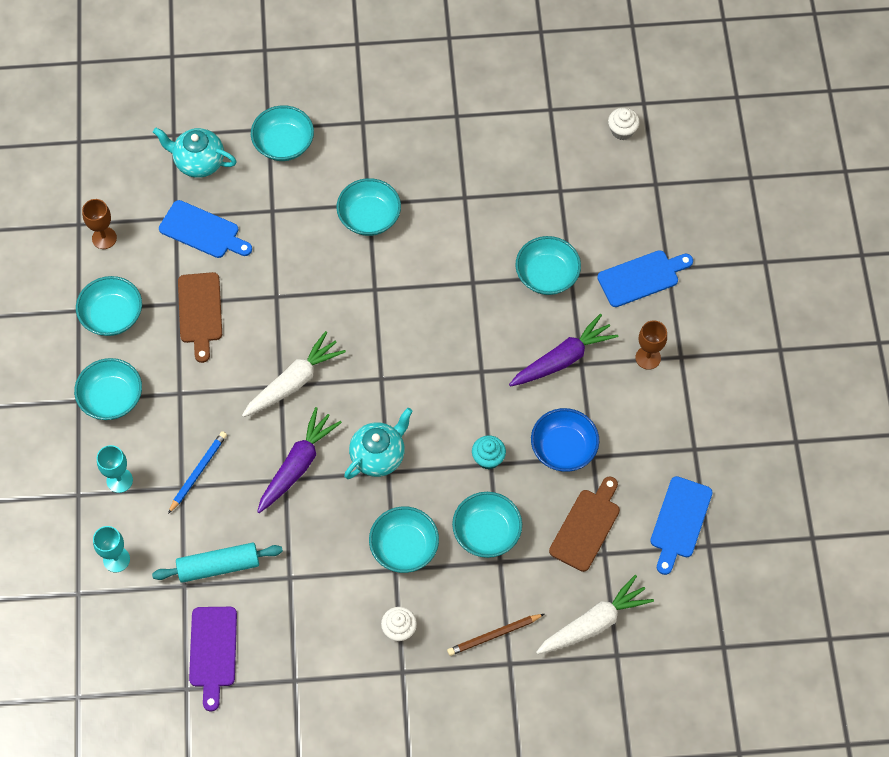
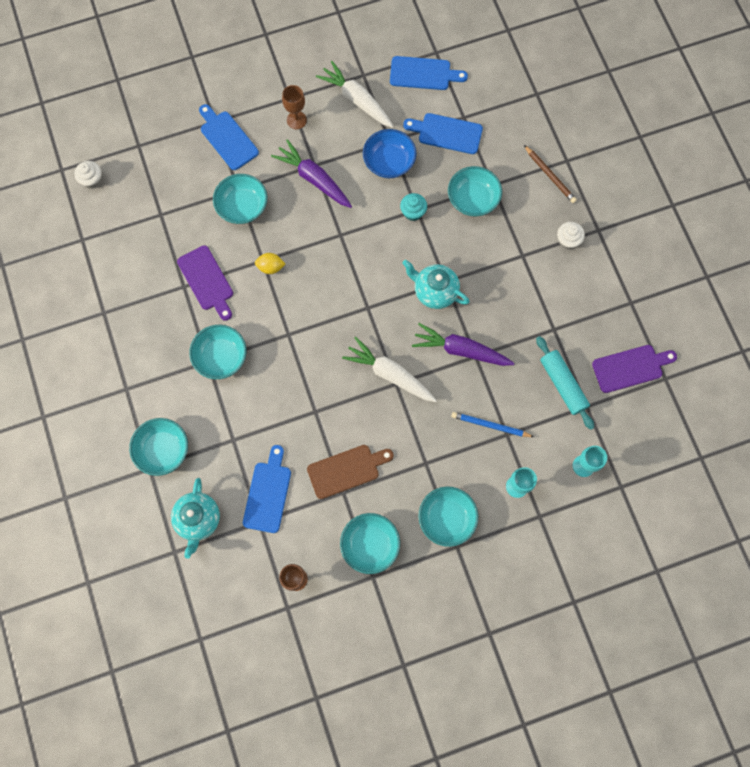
camera: 105 degrees left, 10 degrees up
turquoise bowl [369,506,439,573] -> none
white carrot [536,575,654,654] -> white carrot moved to [316,61,394,128]
brown cutting board [549,476,620,572] -> blue cutting board [403,113,483,154]
none -> purple cutting board [177,245,233,321]
none -> yellow lemon [255,253,285,274]

